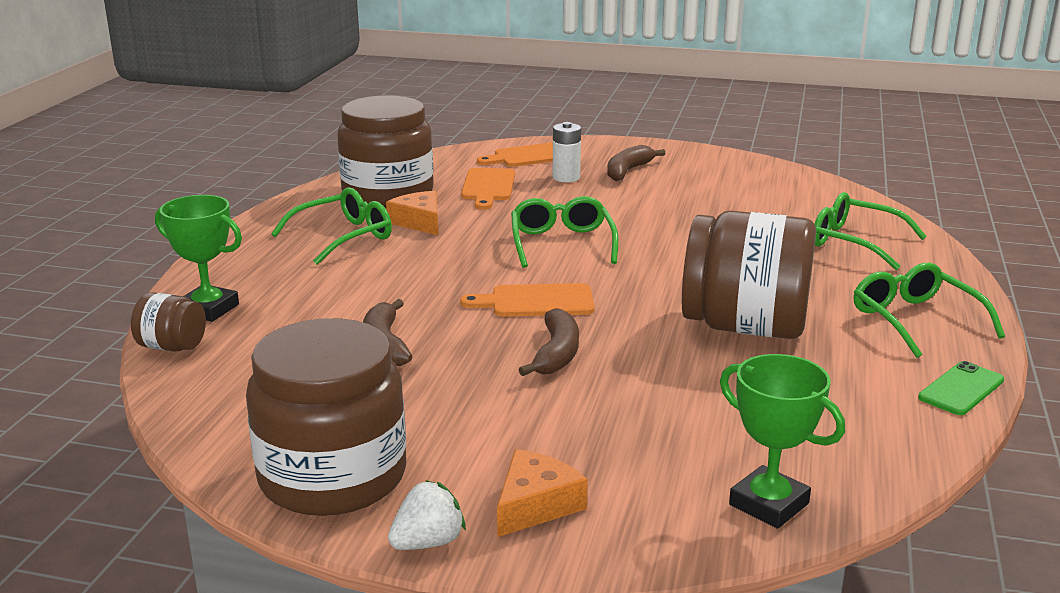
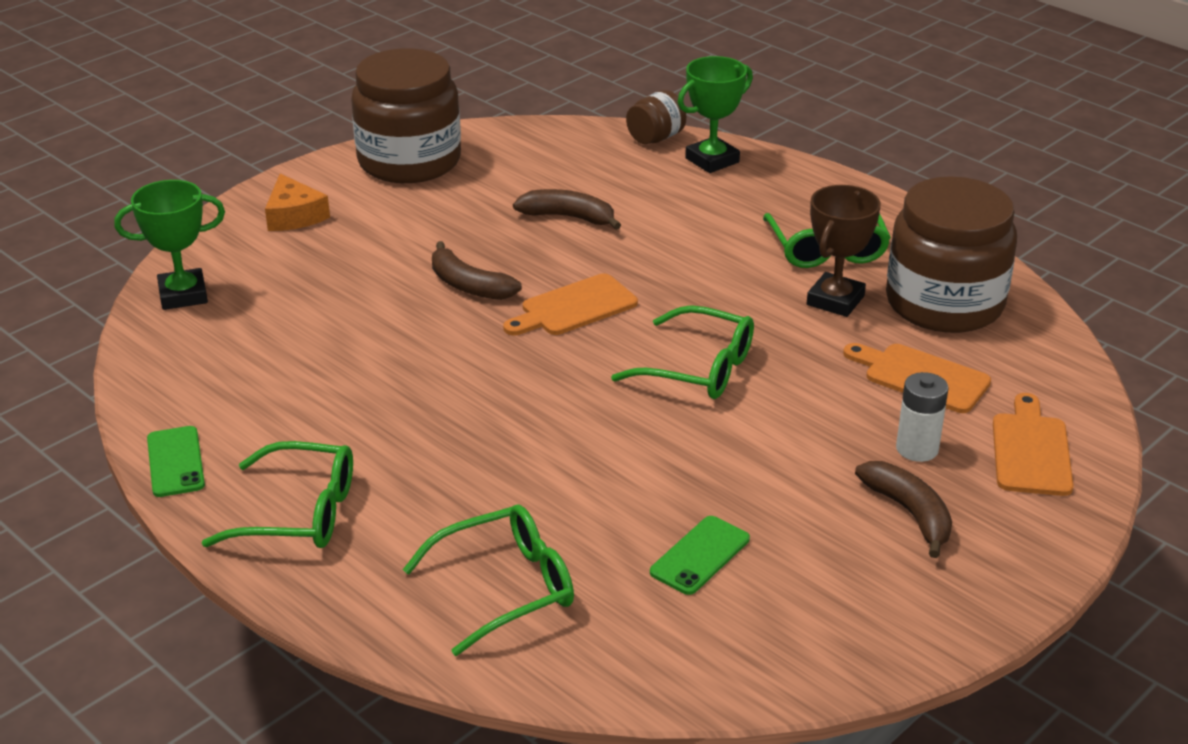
camera: 120 degrees right, 10 degrees up
orange cheese [386,191,438,235] -> brown trophy [807,185,881,317]
white strawberry [388,480,466,550] -> none
orange cutting board [460,283,595,317] -> orange cutting board turned 150 degrees counterclockwise [503,273,638,335]
brown jar [682,211,816,339] -> none
none -> green phone [650,516,750,595]

